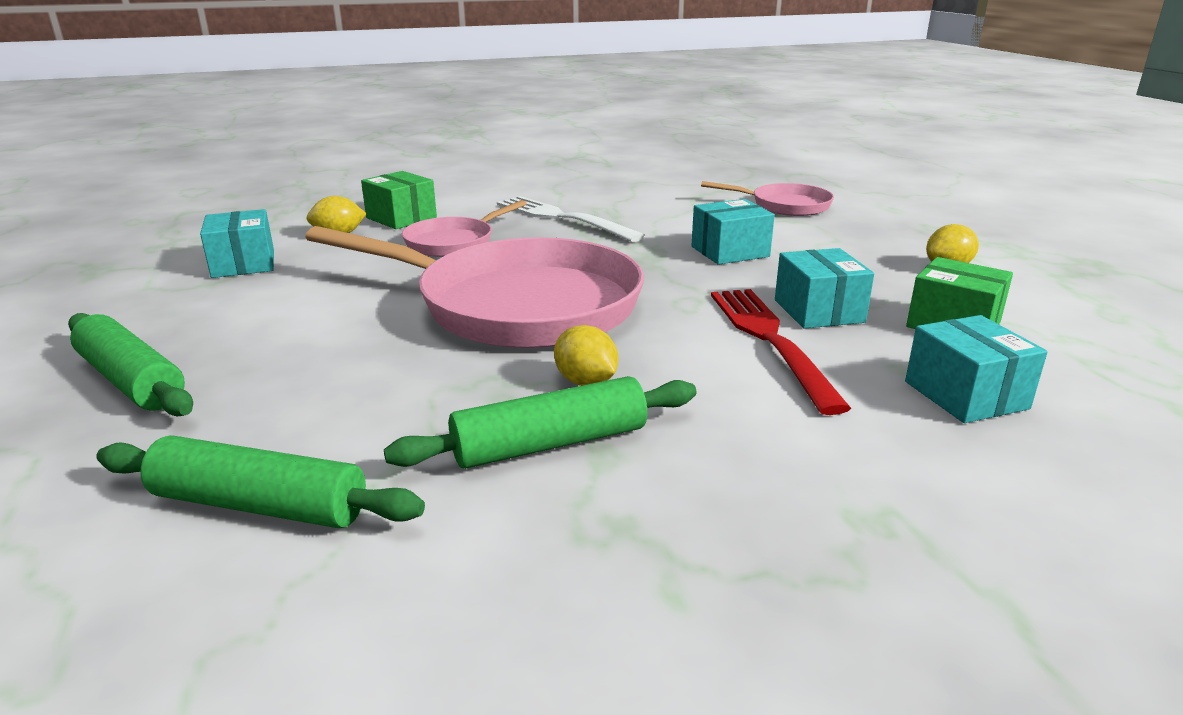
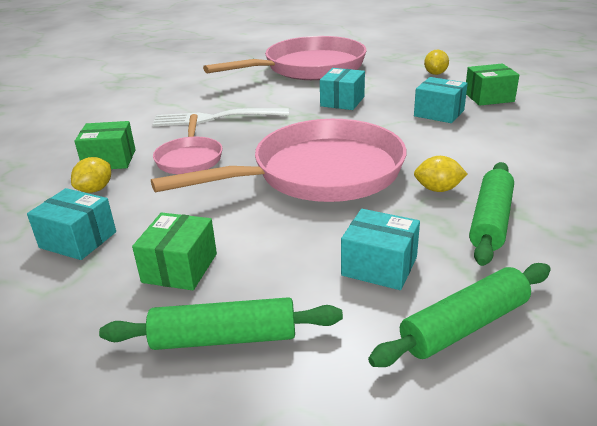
camera: 45 degrees left, 5 degrees up
pink pan [701,181,834,216] -> pink pan [203,36,367,80], size x2.04
red fork [711,289,851,415] -> none
turquoise box [905,315,1048,423] -> turquoise box moved to [341,209,420,290]
none -> green box [132,212,217,290]

